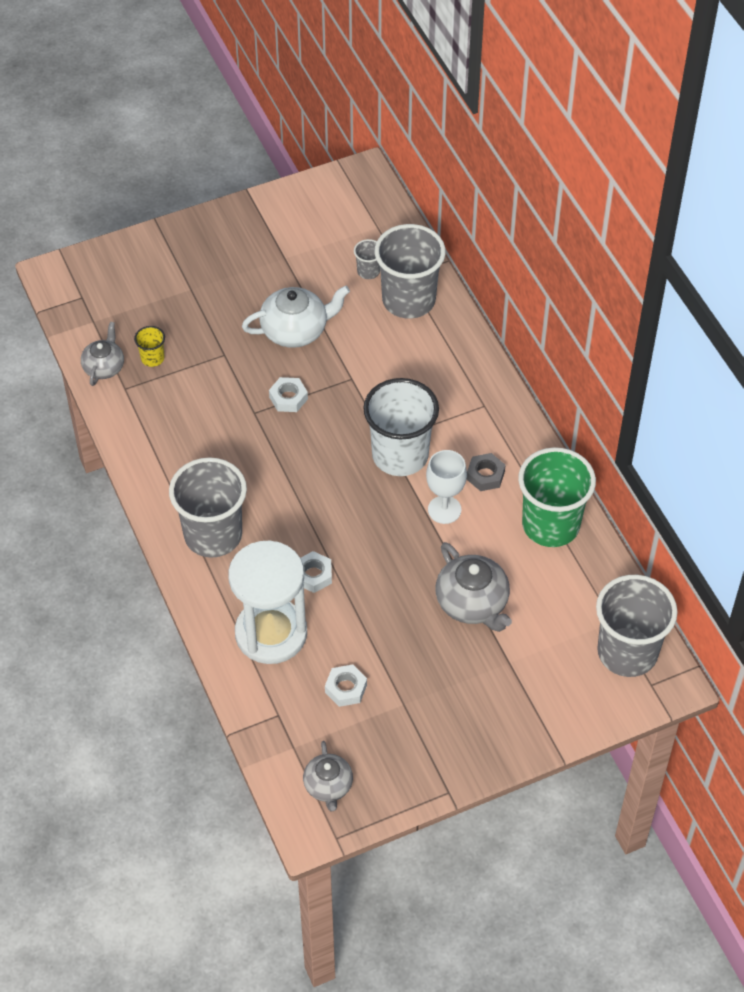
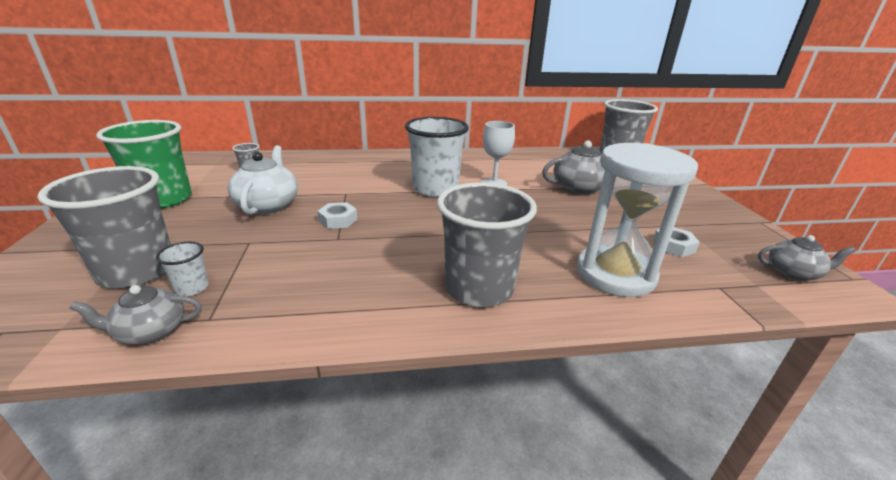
camera: 75 degrees left, 25 degrees down
grey teapot [81,322,124,386] -> grey teapot turned 45 degrees counterclockwise [69,285,202,345]
yellow cup [134,326,165,367] -> white cup [156,242,209,296]
white nut [301,551,332,593] -> none
grey cup [375,224,446,319] -> grey cup moved to [37,166,171,288]
grey nut [466,453,506,491] -> none
green cup [518,447,596,547] -> green cup moved to [96,120,192,209]

